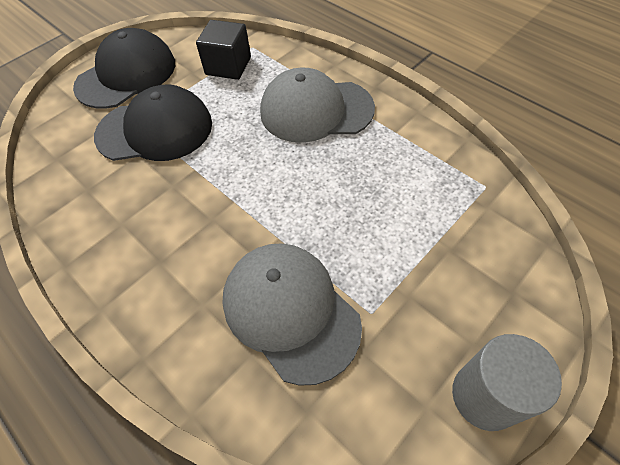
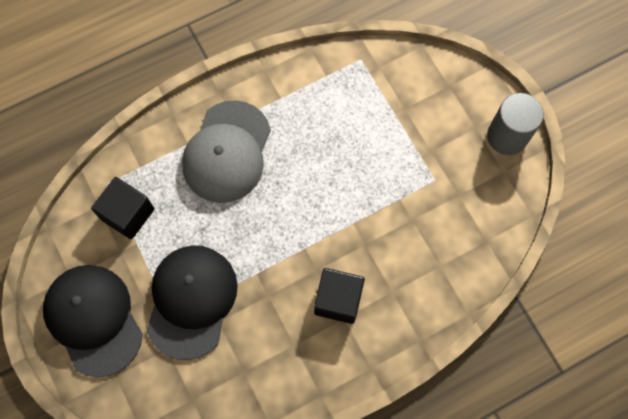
camera: 75 degrees left, 15 degrees up
grey cap [222,243,362,386] -> none
none -> black cube [314,268,365,324]

